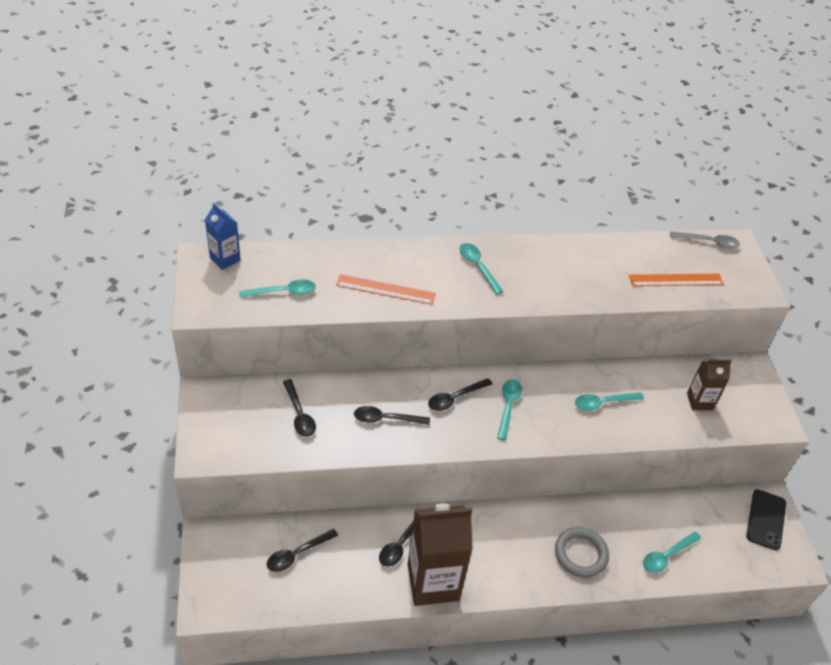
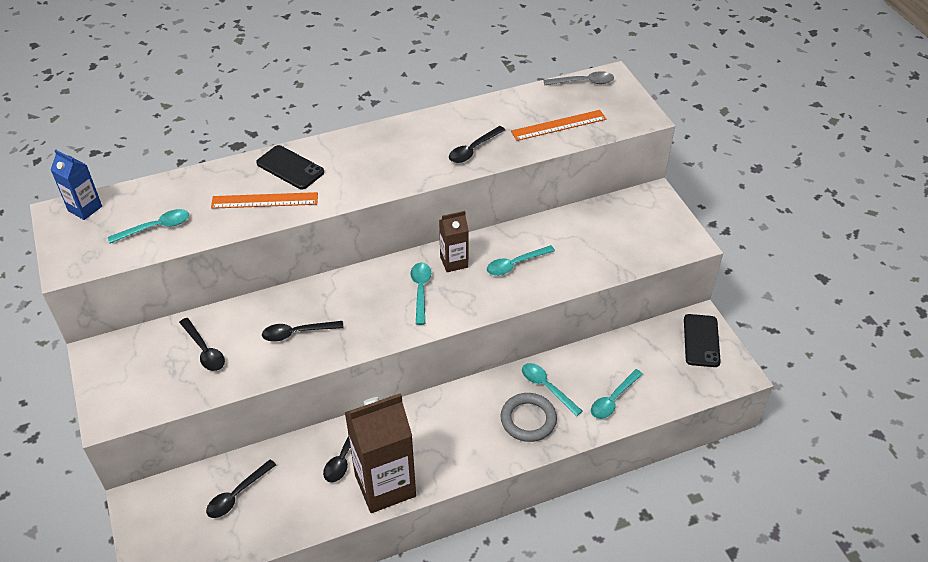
camera: 10 degrees left, 0 degrees up
black spoon [428,378,493,411] -> black spoon moved to [449,126,505,163]
turquoise spoon [459,243,504,295] -> turquoise spoon moved to [522,363,582,416]
brown carton [687,360,732,410] -> brown carton moved to [439,211,469,272]
none -> black phone [256,145,324,189]

